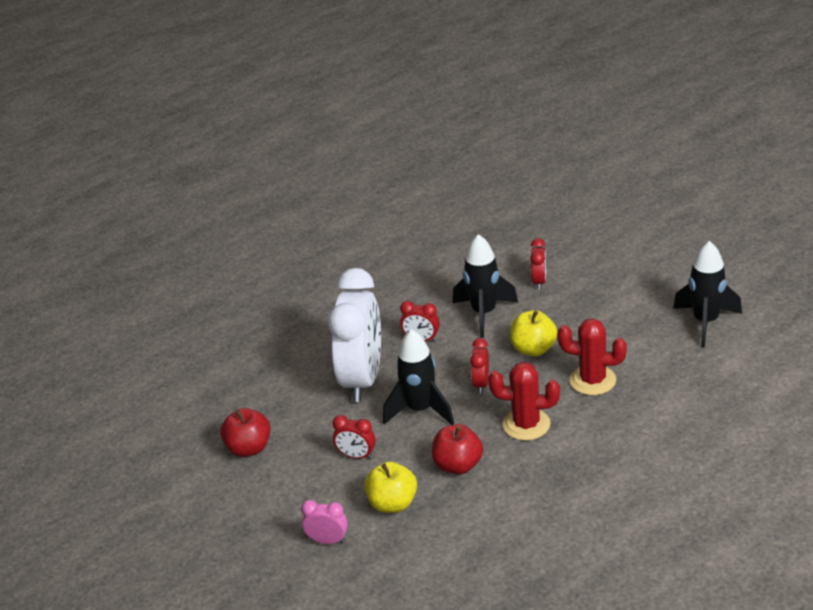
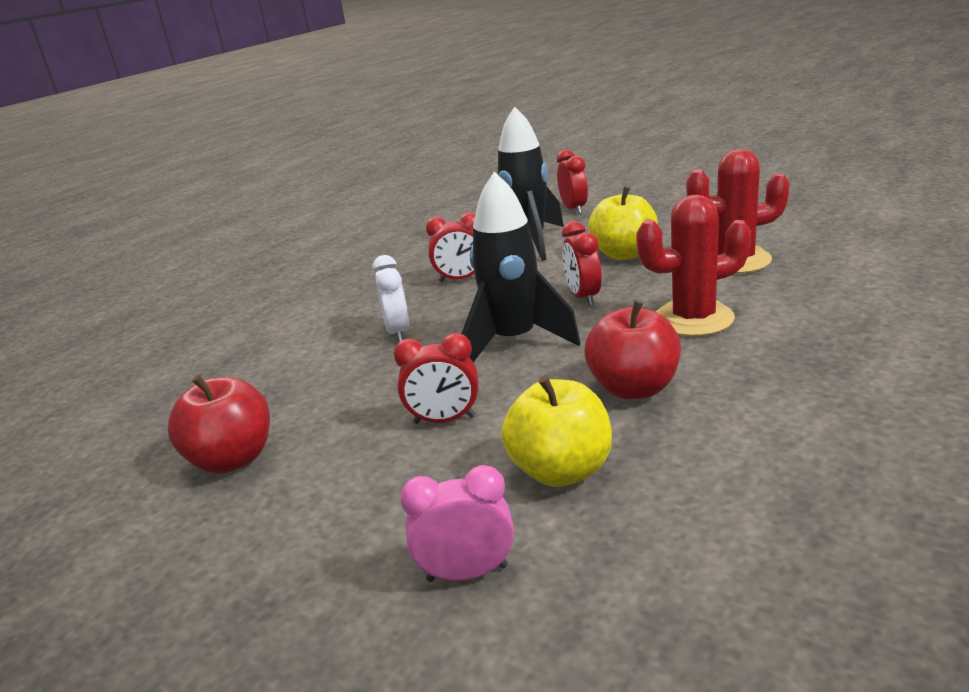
camera: 20 degrees left, 10 degrees down
white clock [328,268,381,402] -> white clock [372,255,409,342], size x0.41
black rocket [673,241,742,347] -> none

